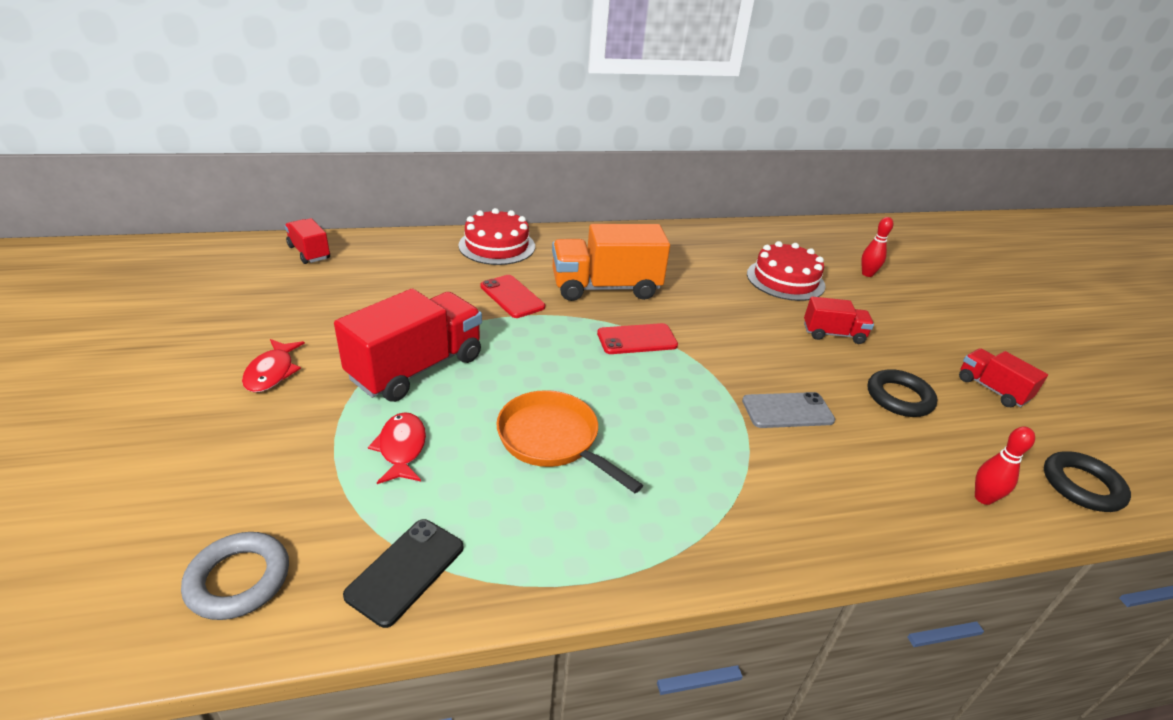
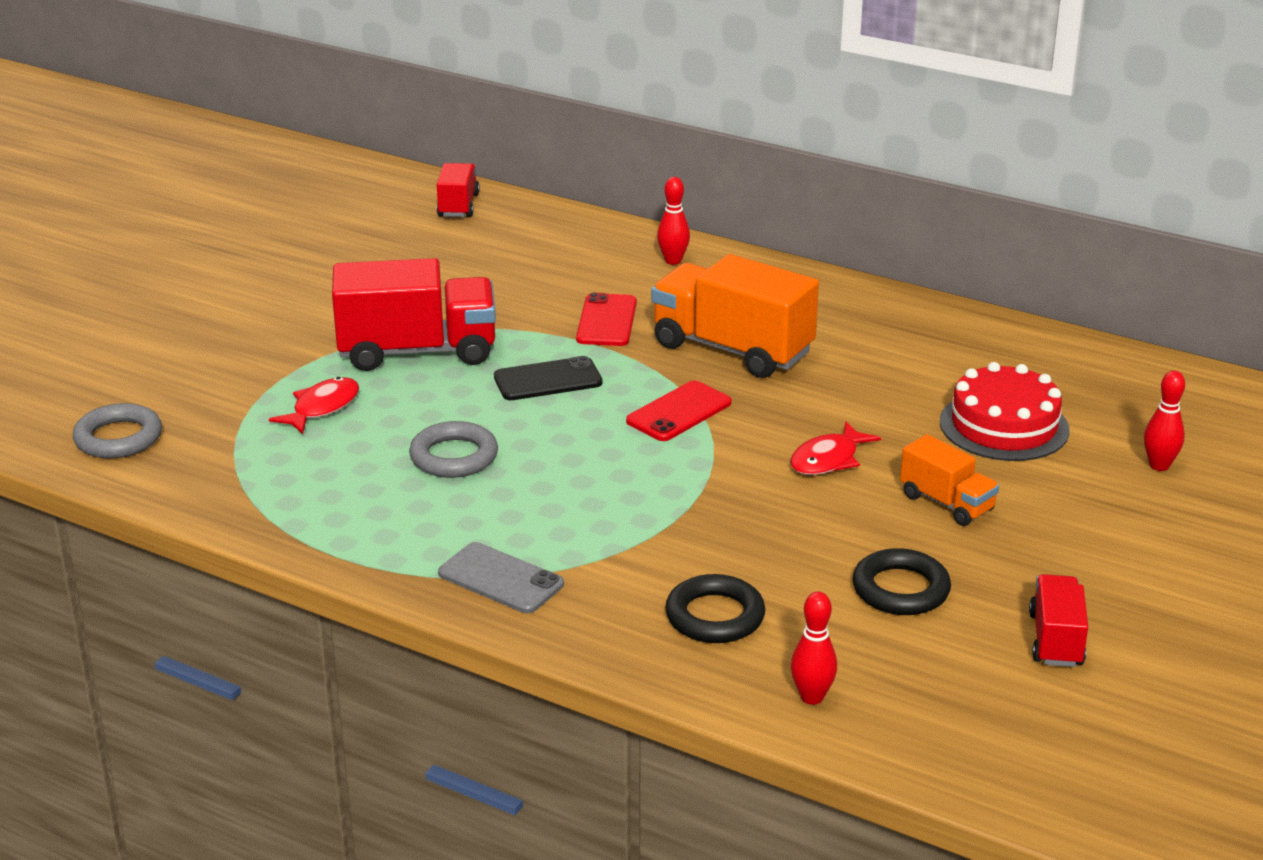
camera: 45 degrees right, 5 degrees down
red fish [242,339,305,392] -> red fish moved to [790,421,881,475]
black phone [343,519,464,628] -> black phone moved to [494,356,603,400]
red cake [458,208,535,265] -> red bowling pin [657,177,690,265]
orange pan [496,390,643,493] -> grey ring [409,421,498,478]
red phone [597,323,678,354] -> red phone turned 75 degrees counterclockwise [626,381,731,441]
grey phone [742,392,835,428] -> grey phone moved to [438,542,564,613]
red truck [804,296,874,344] -> orange truck [900,434,999,526]
black ring [1044,451,1131,512] -> black ring moved to [665,574,765,643]

